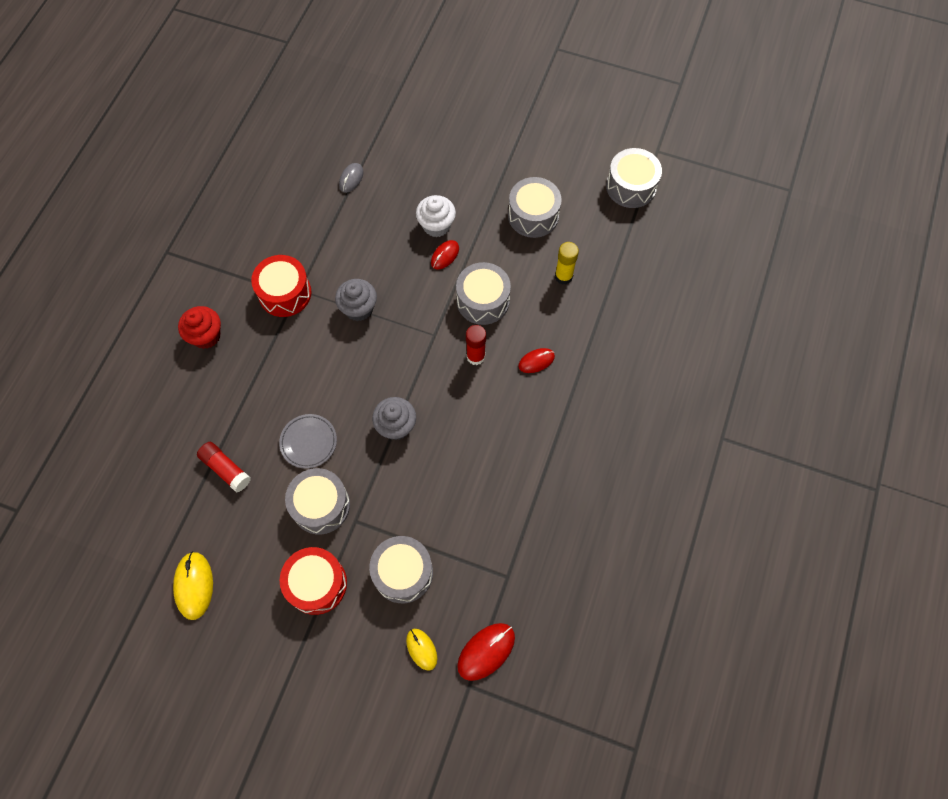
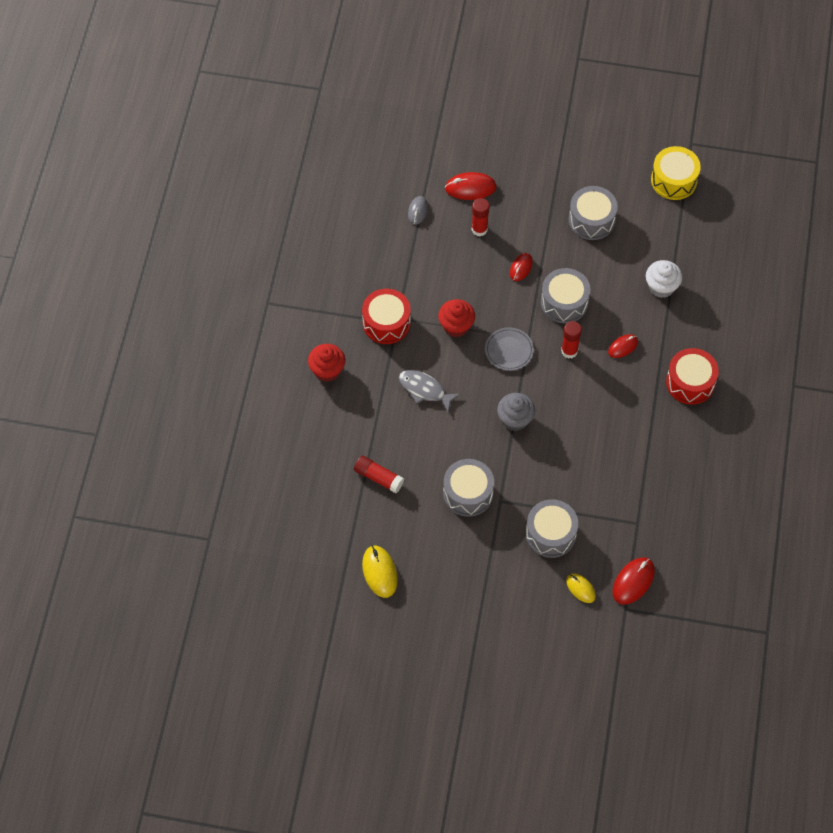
camera: 10 degrees left, 5 degrees down
grey plate [279,414,337,469] -> grey plate moved to [485,327,534,371]
red drum [280,547,347,615] -> red drum moved to [666,348,719,405]
grey cupcake [335,279,377,321] -> red cupcake [438,299,475,337]
white cupcake [416,195,456,237] -> white cupcake moved to [646,260,682,298]
yellow glue stick [555,242,579,285] -> none
grey drum [606,148,662,208] -> yellow drum [651,146,701,200]
none -> grey fish [399,370,460,412]
none -> red mouse [445,172,497,200]
none -> red glue stick [472,198,489,236]

